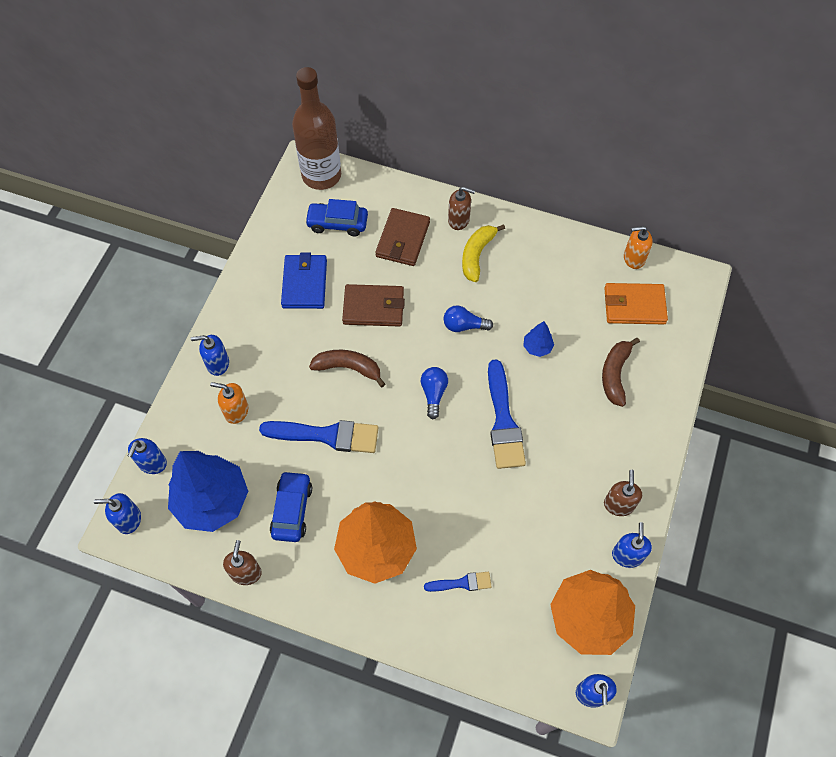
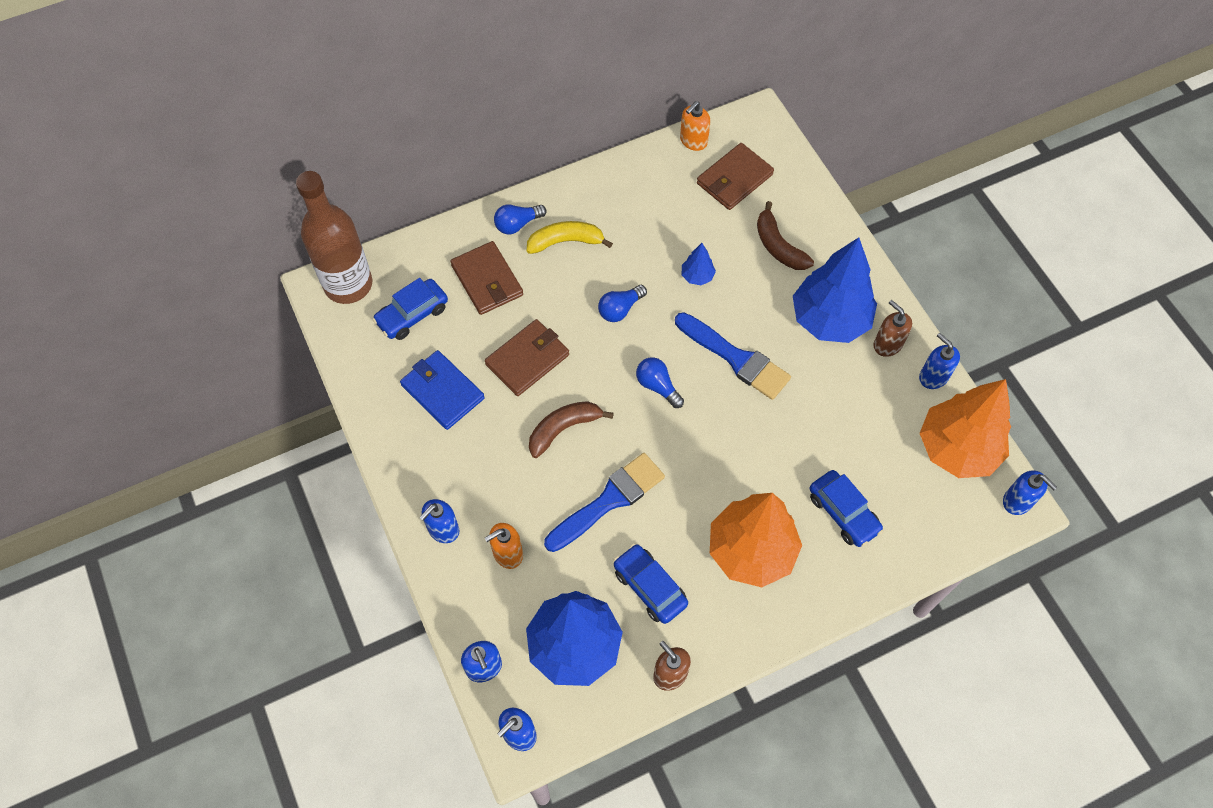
camera: 45 degrees left, 0 degrees up
blue brush [424,572,492,592] -> blue car [810,470,883,547]
brown soap dispenser [448,187,475,230] -> blue light bulb [494,205,546,235]
yellow banana [462,224,505,282] -> yellow banana turned 105 degrees clockwise [527,221,613,254]
orange wallet [604,283,668,324] -> brown wallet [697,143,774,210]
none -> blue tree [793,237,877,343]

